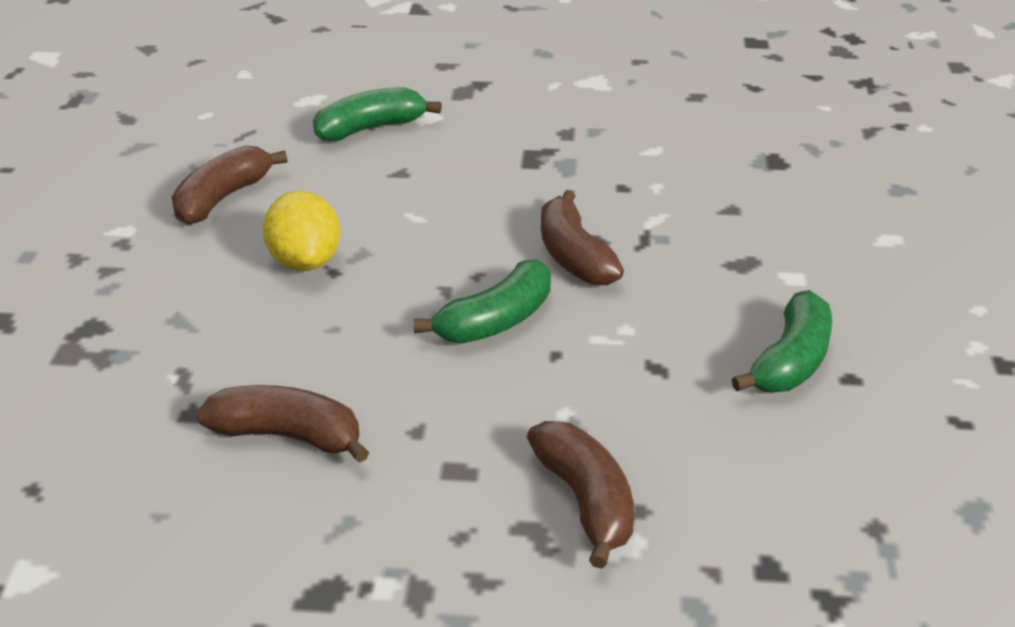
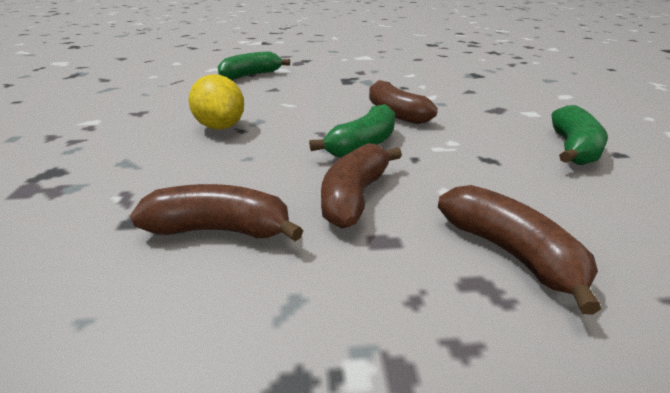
camera: 10 degrees left, 5 degrees down
brown banana [172,145,287,225] -> brown banana moved to [321,143,402,229]

